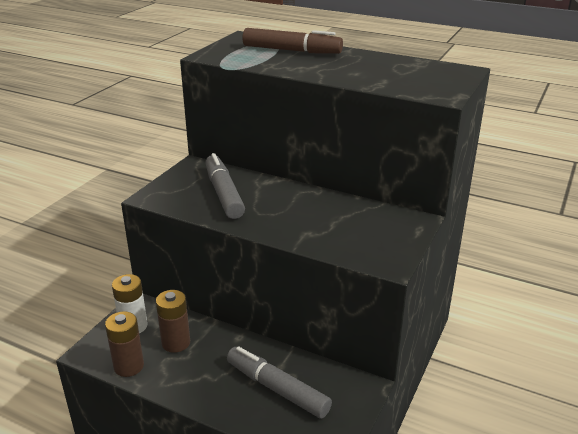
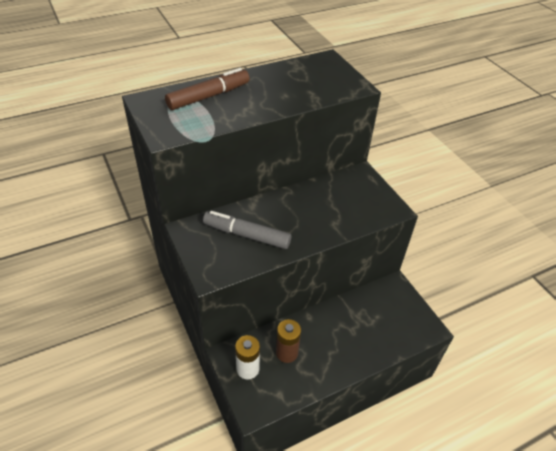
camera: 55 degrees left, 15 degrees up
brown battery [105,311,144,377] -> none
grey marker [227,346,332,419] -> none

